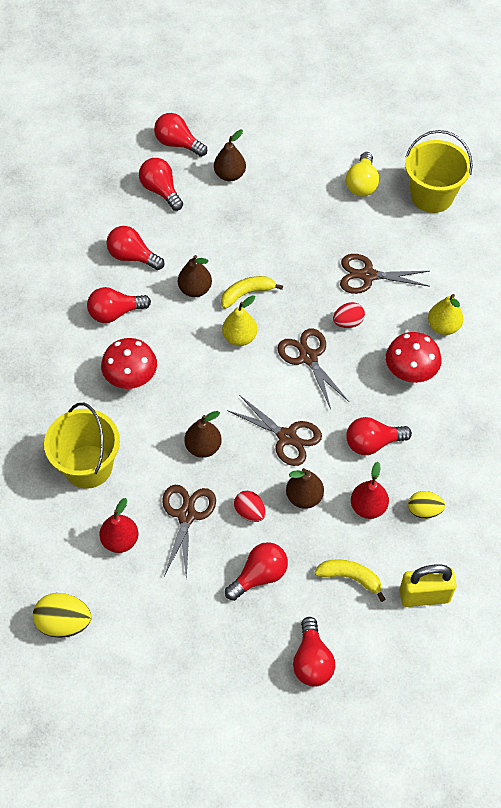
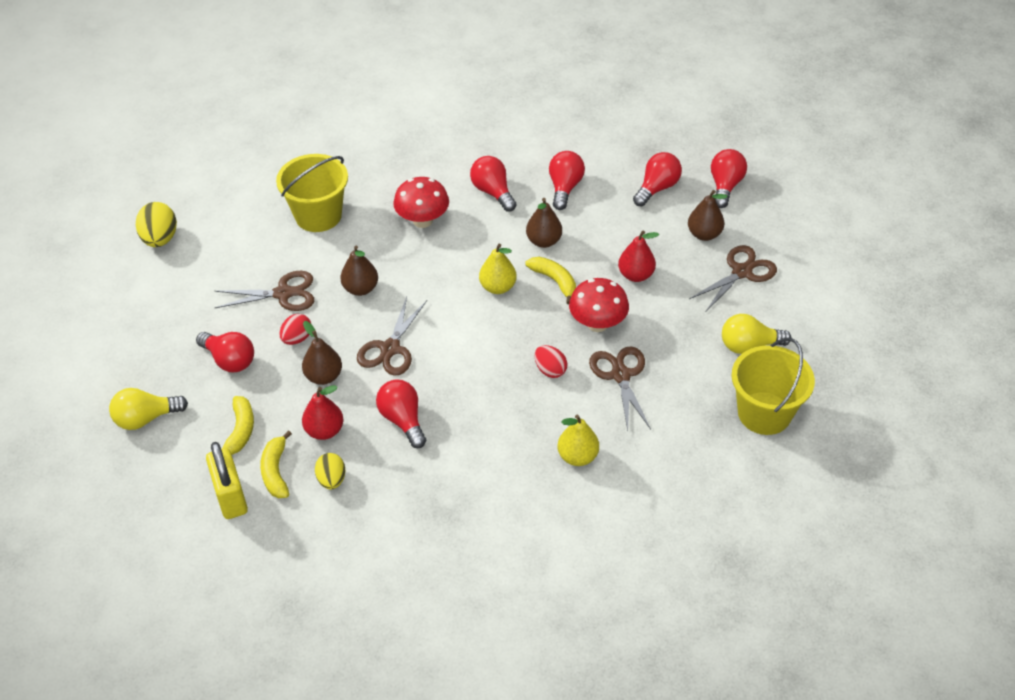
camera: 75 degrees right, 10 degrees down
red pear [99,498,138,553] -> red pear moved to [618,230,659,282]
brown scissors [277,328,349,409] -> brown scissors moved to [689,245,777,311]
red light bulb [293,617,335,687] -> yellow light bulb [109,388,188,430]
red mushroom [386,332,442,383] -> red mushroom moved to [569,278,629,332]
none -> yellow banana [260,430,292,498]

